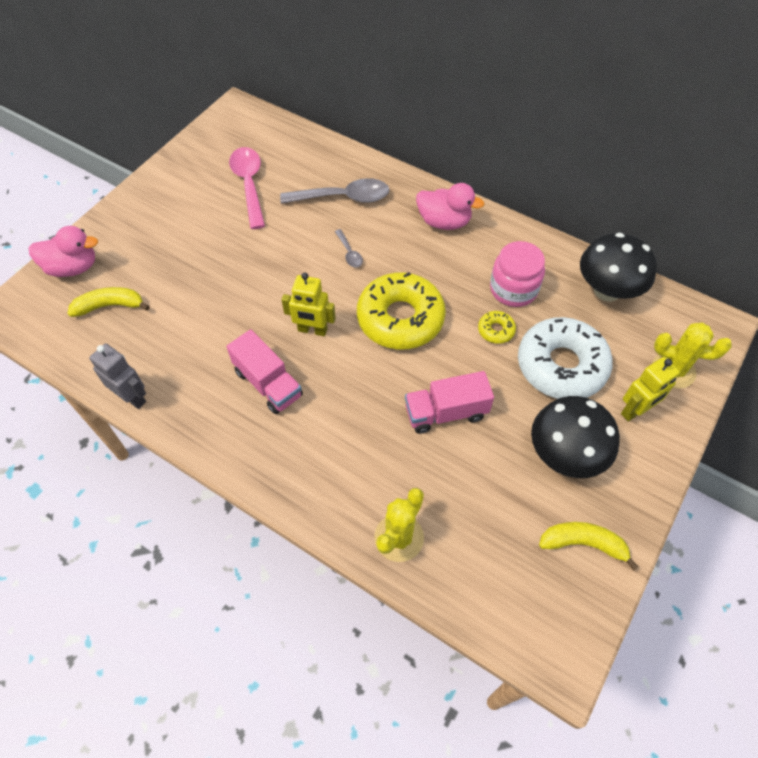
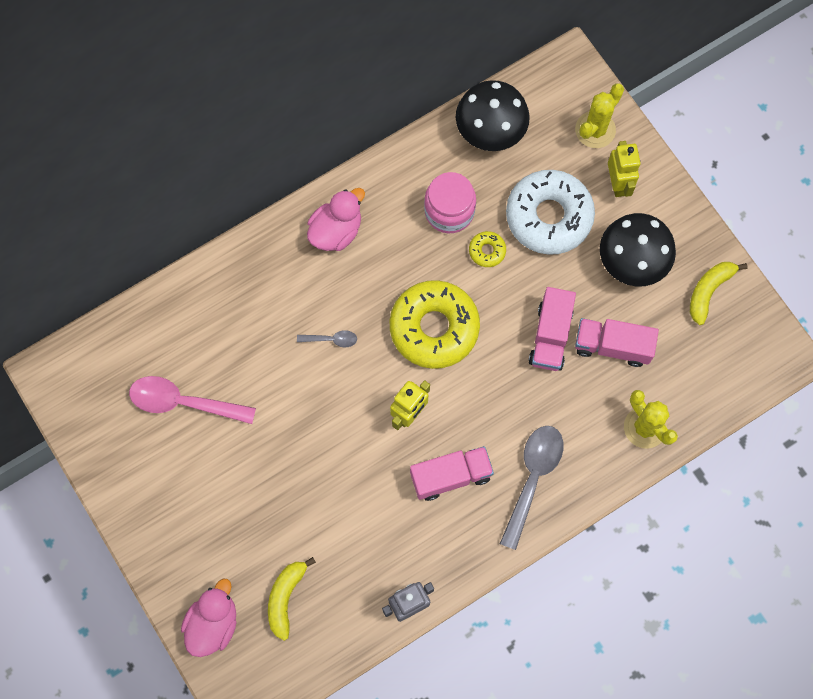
camera: 65 degrees left, 15 degrees up
grey spoon [280,178,390,204] -> grey spoon moved to [500,426,564,550]
none -> pink truck [575,318,659,367]

